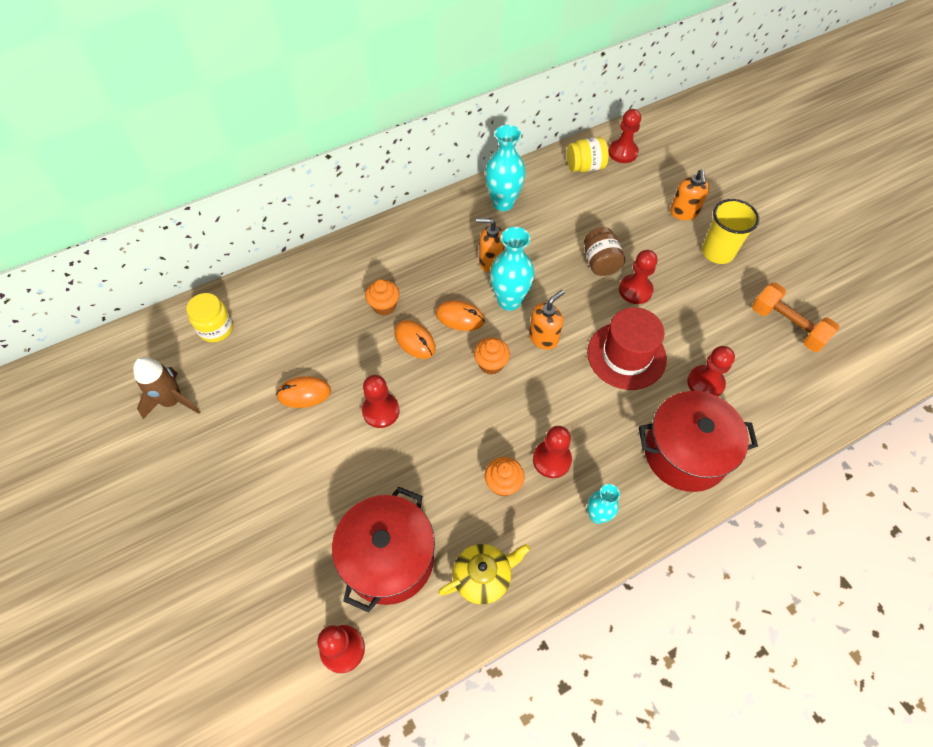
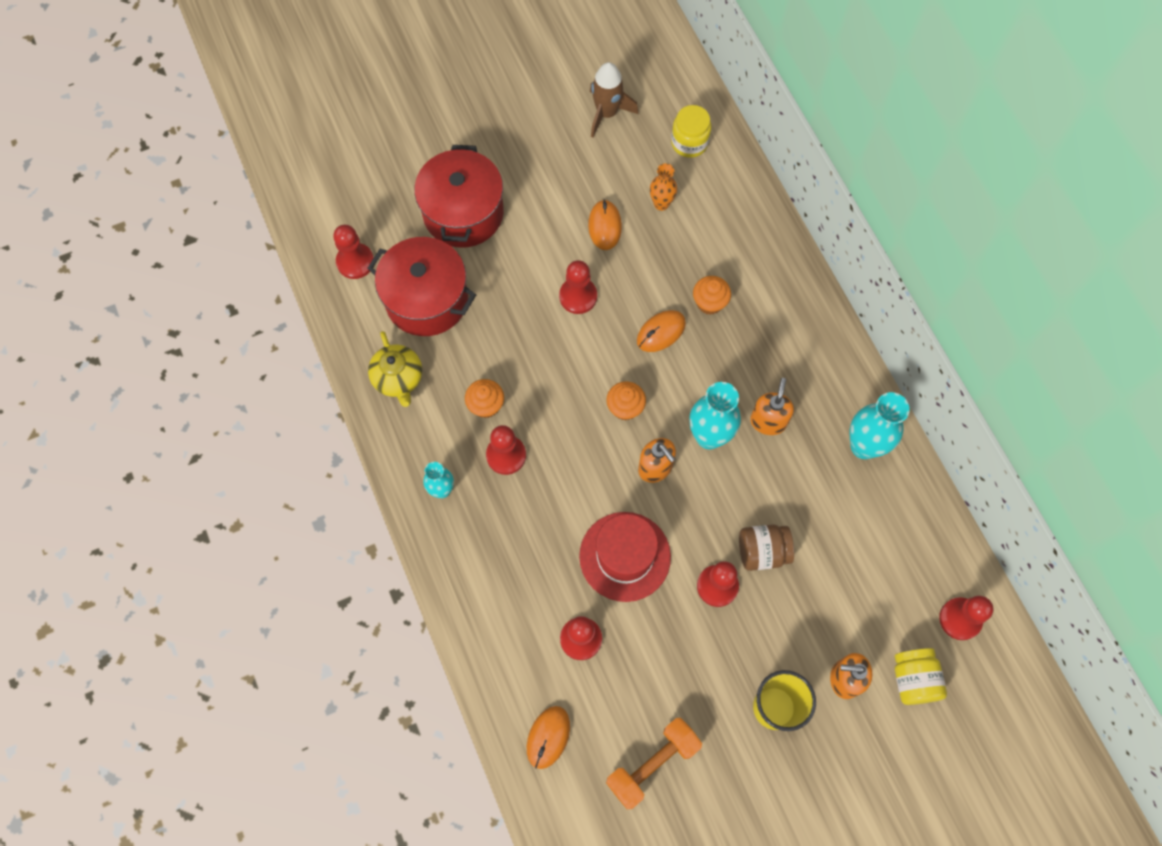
camera: 95 degrees right, 10 degrees up
orange mouse [436,300,485,331] -> orange mouse moved to [527,706,570,769]
yellow jar [567,137,609,172] -> yellow jar moved to [895,648,947,705]
red pot [639,391,758,492] -> red pot moved to [414,145,504,248]
none -> orange vase [650,163,677,211]

